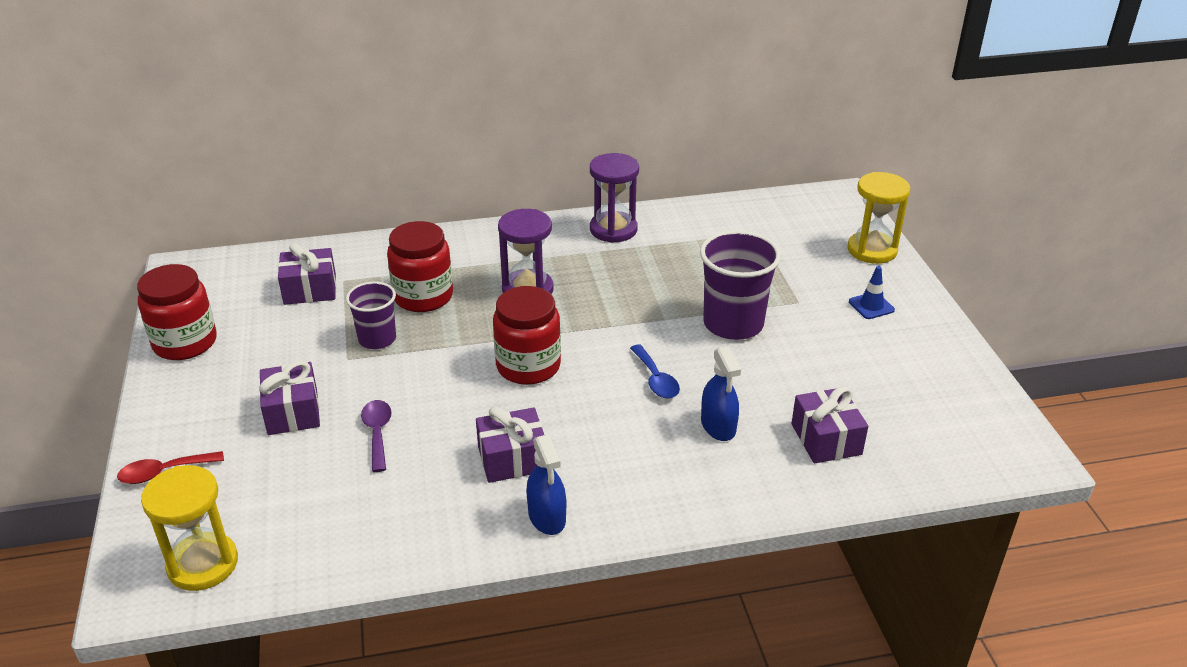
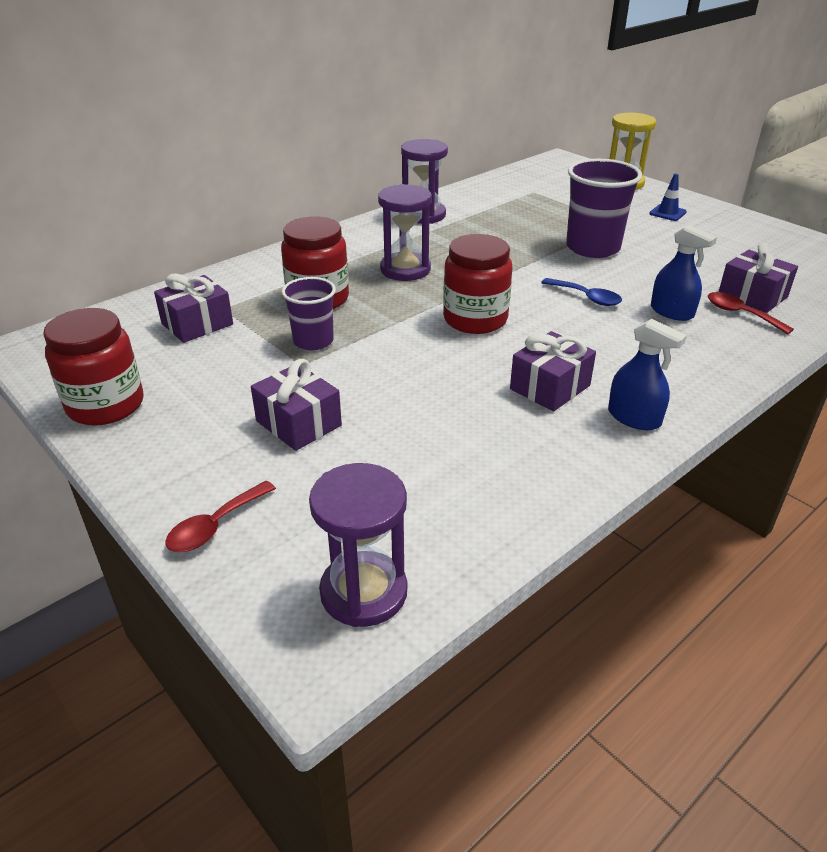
camera: 30 degrees left, 0 degrees up
yellow hourglass [141,465,238,591] -> purple hourglass [309,463,407,627]
purple spoon [361,400,392,472] -> none
none -> red spoon [708,292,794,335]

